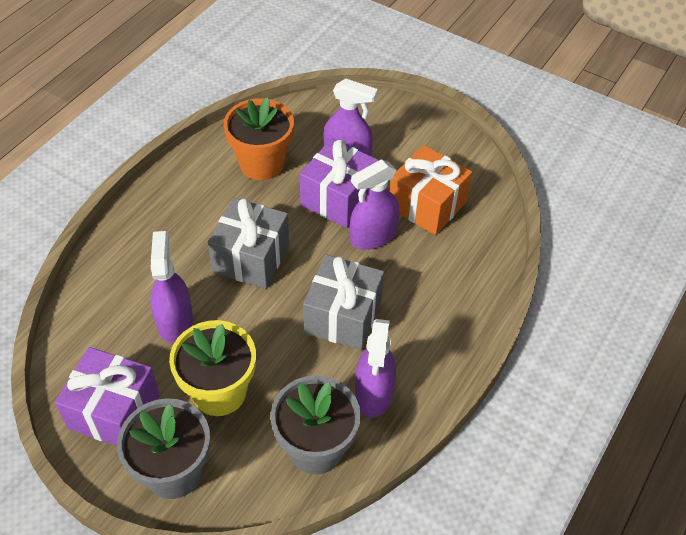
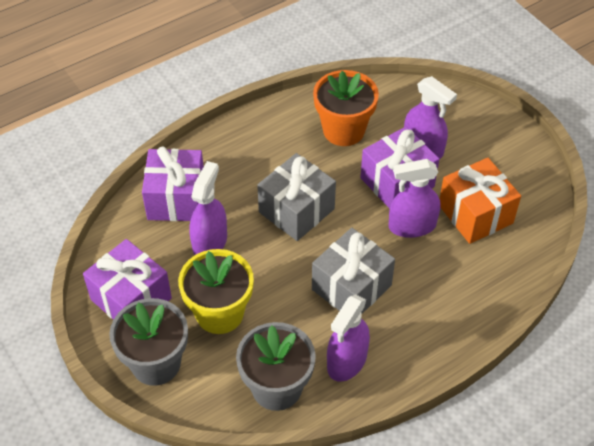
camera: 25 degrees right, 0 degrees up
none -> purple gift [142,146,204,221]

